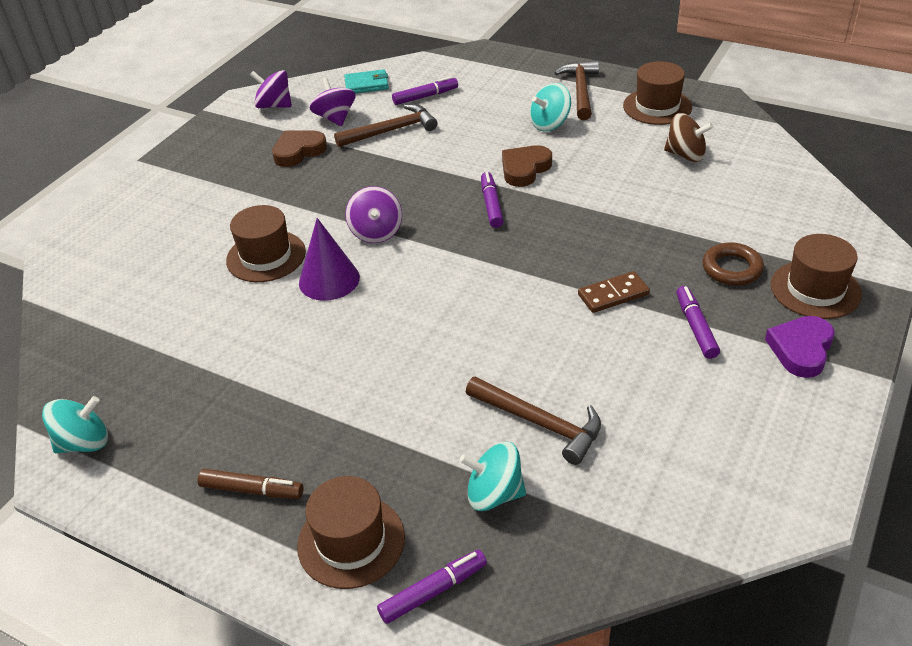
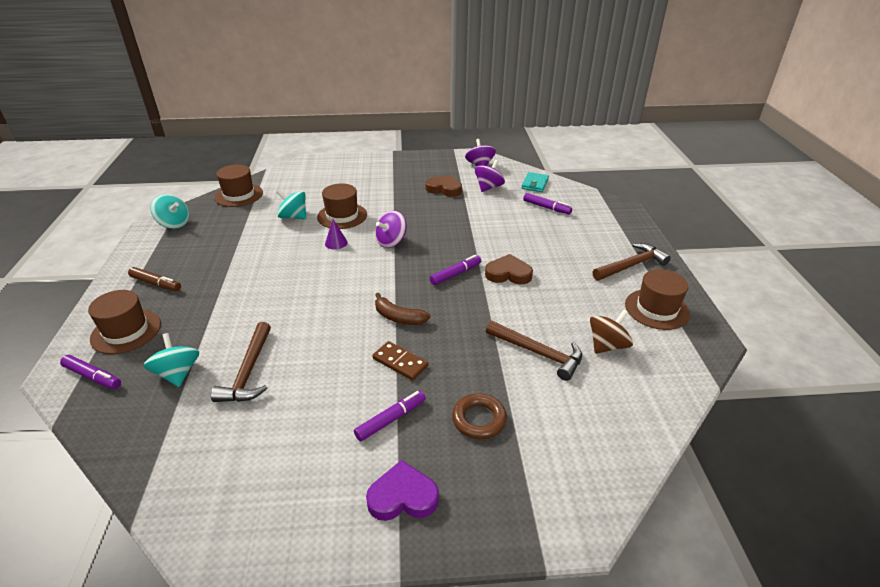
camera: 55 degrees right, 5 degrees down
brown marker [197,469,303,499] -> brown marker turned 45 degrees counterclockwise [128,267,181,291]
purple cone [299,218,360,301] -> purple cone [325,219,348,249], size x0.57
brown hammer [334,104,438,147] -> brown hammer moved to [486,321,582,381]
turquoise wallet [344,69,389,94] -> turquoise wallet turned 60 degrees clockwise [521,172,549,192]
turquoise spinning top [530,83,571,132] -> turquoise spinning top moved to [276,190,306,220]
brown spinning top [664,113,713,162] -> brown spinning top turned 120 degrees counterclockwise [590,310,633,354]
brown hat [771,234,862,319] -> brown hat moved to [214,164,263,207]
none -> brown banana [375,293,431,325]

